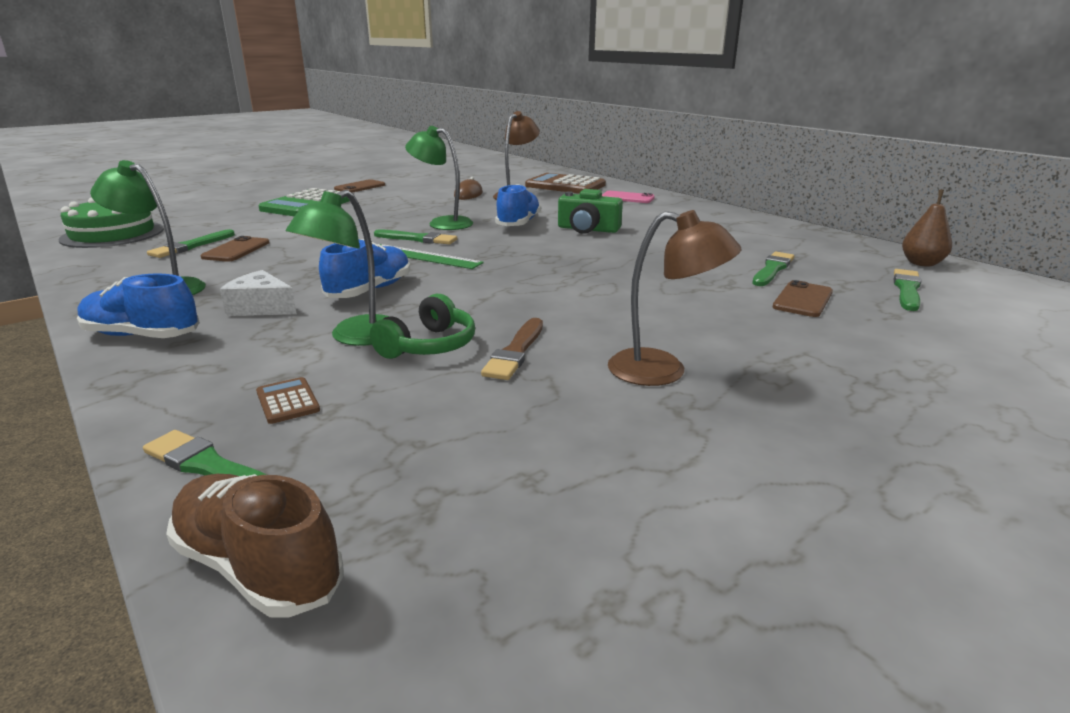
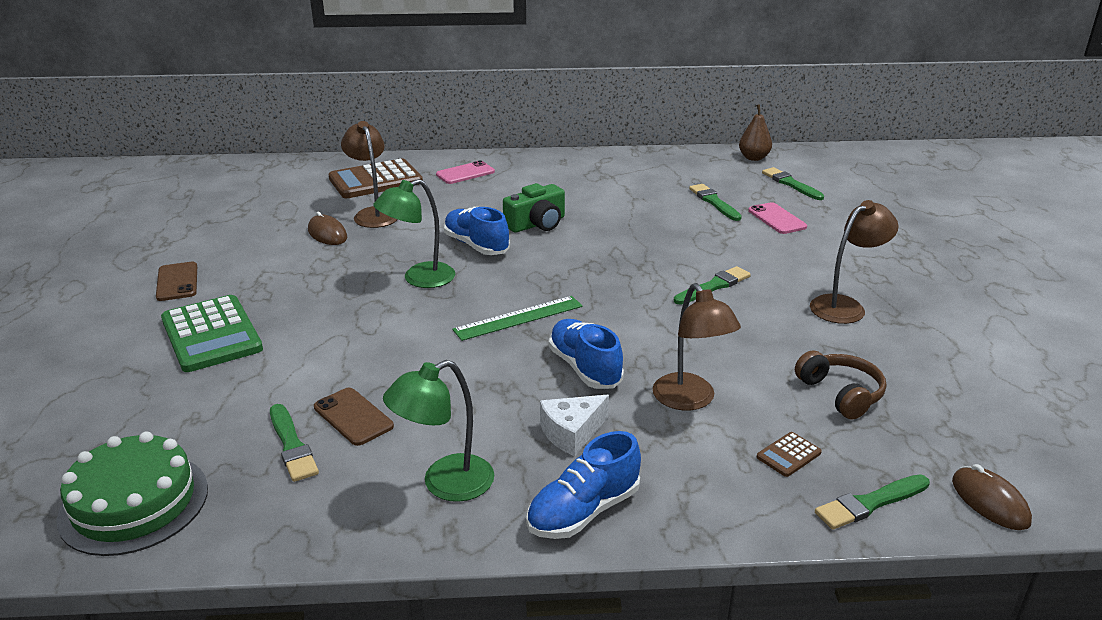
camera: 55 degrees left, 5 degrees up
brown shoe [166,474,344,618] -> brown mouse [952,464,1032,530]
brown calculator [256,377,320,424] -> brown calculator turned 45 degrees counterclockwise [757,432,822,477]
green lamp [286,189,390,346] -> brown lamp [652,283,741,410]
green headphones [370,293,475,359] -> none
green brush [374,229,457,244] -> green brush moved to [674,266,751,305]
brown brush [481,318,543,380] -> none
brown phone [773,280,833,317] -> pink phone [748,202,807,234]
none -> brown headphones [795,350,886,420]

